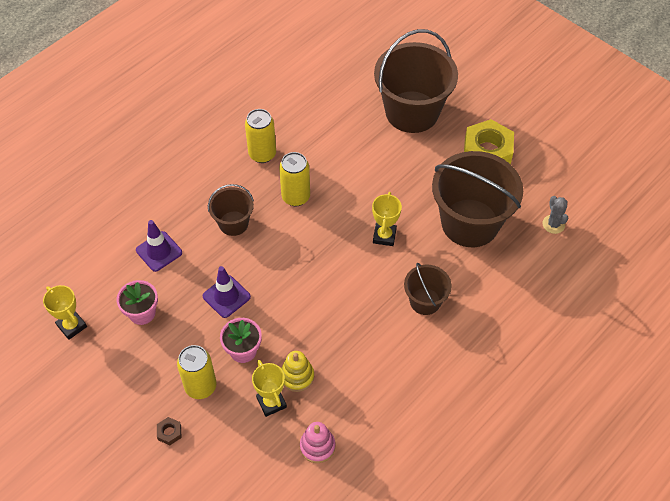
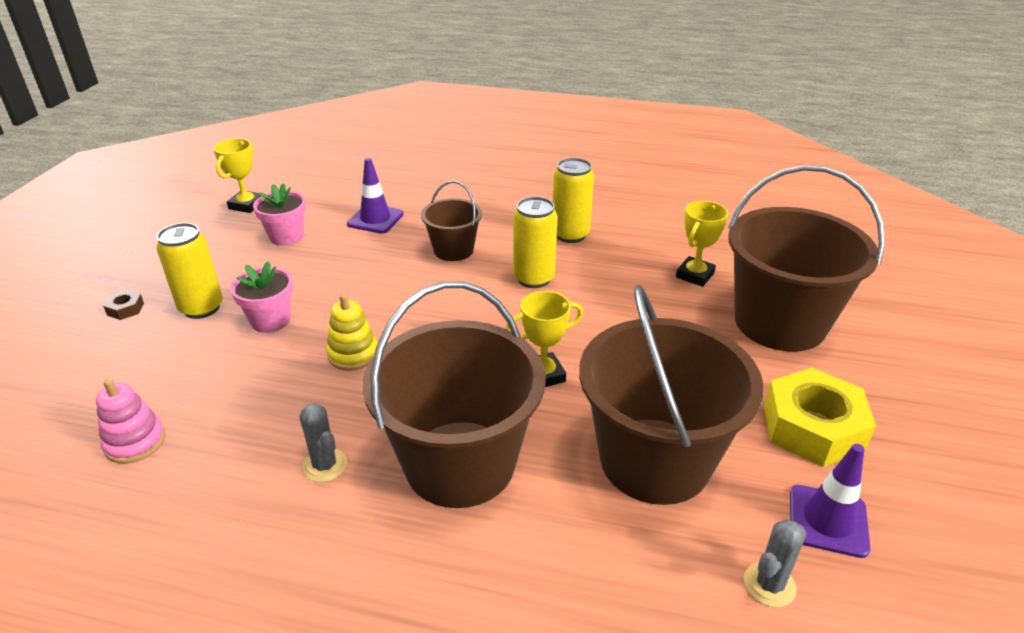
camera: 60 degrees right, 20 degrees down
purple traffic cone [202,266,251,318] -> purple traffic cone moved to [790,444,871,558]
yellow trophy [252,360,287,417] -> yellow trophy moved to [676,201,728,287]
yellow stacking toy [281,351,314,392] -> yellow stacking toy moved to [326,294,378,371]
brown bucket [404,263,452,315] -> brown bucket [363,281,546,508], size x1.96
none -> grey cactus [299,403,347,482]

